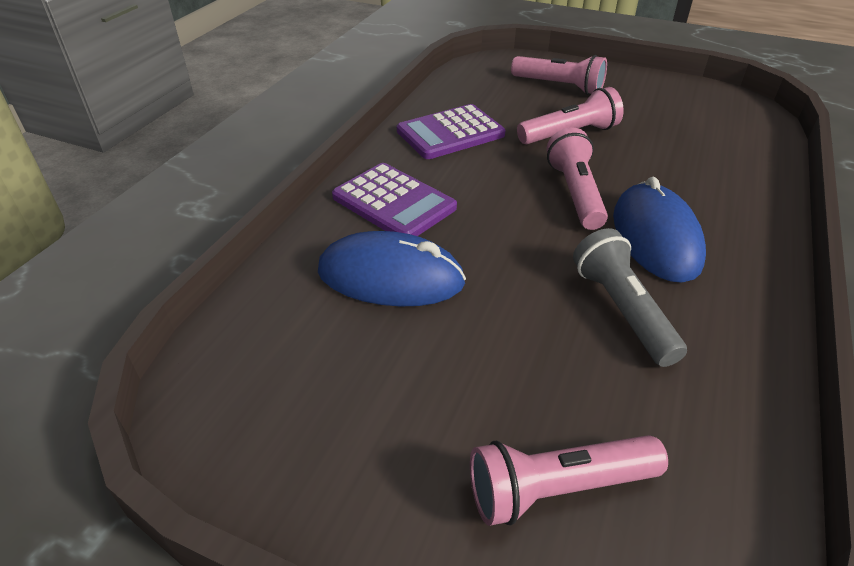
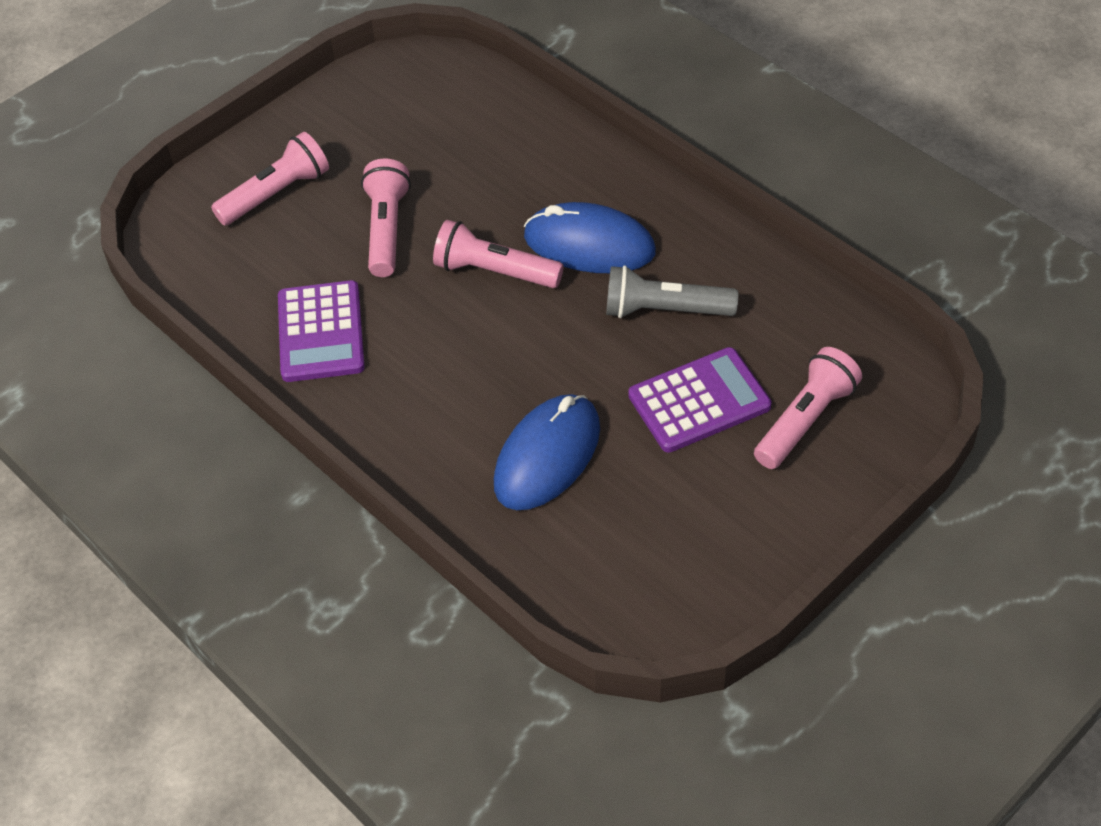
camera: 65 degrees left, 10 degrees up
purple calculator [332,163,457,236] -> purple calculator moved to [628,347,772,453]
pink flashlight [470,435,668,526] -> pink flashlight turned 150 degrees counterclockwise [754,347,862,469]

